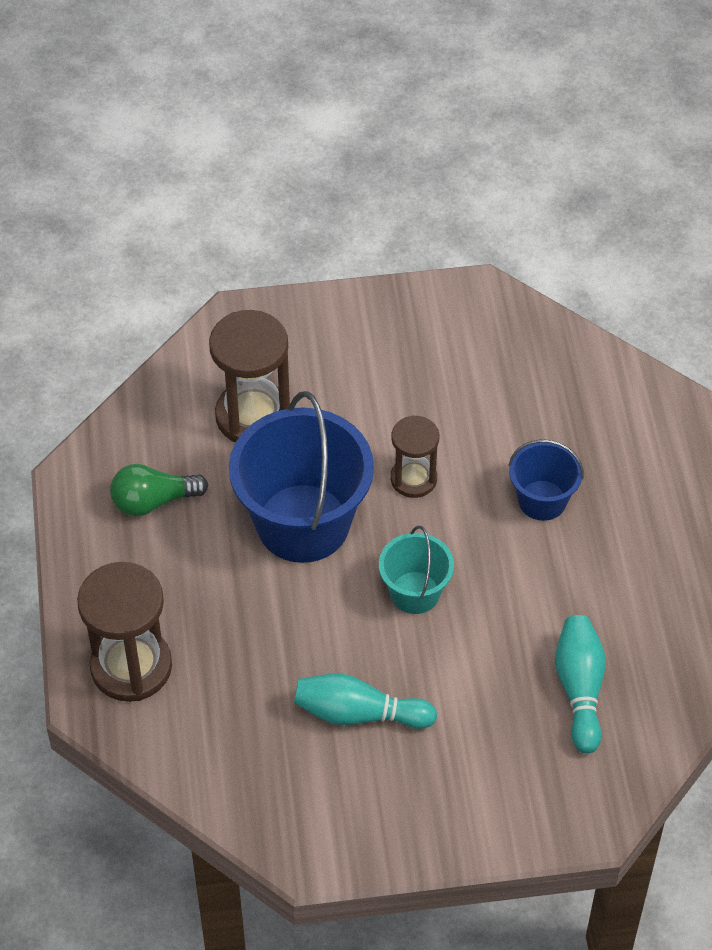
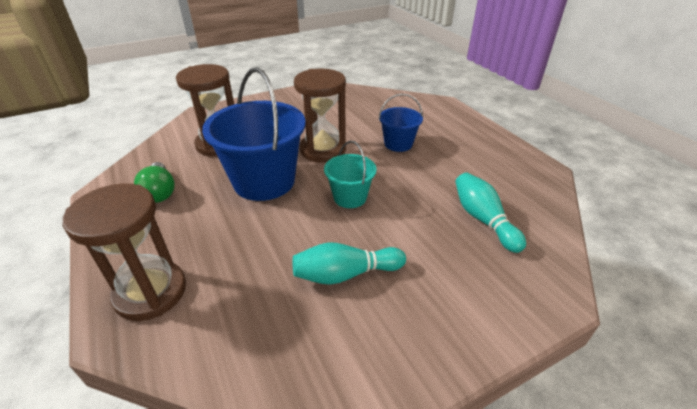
camera: 20 degrees left, 15 degrees down
green light bulb [110,464,208,516] -> green light bulb turned 75 degrees counterclockwise [134,162,175,203]
brown hourglass [391,415,439,498] -> brown hourglass [294,69,346,163], size x1.65

